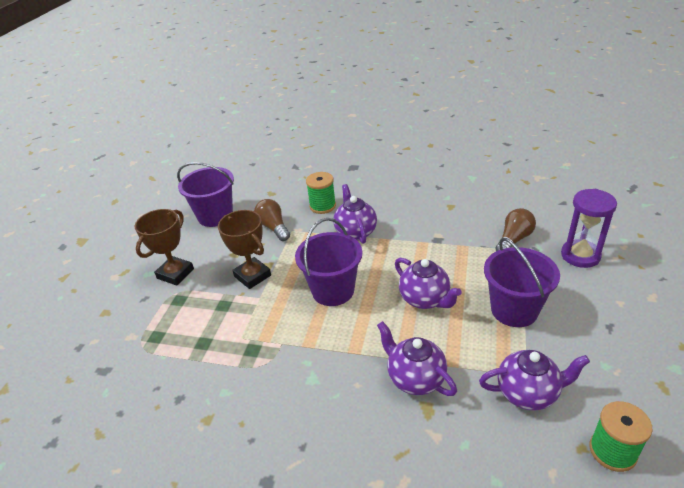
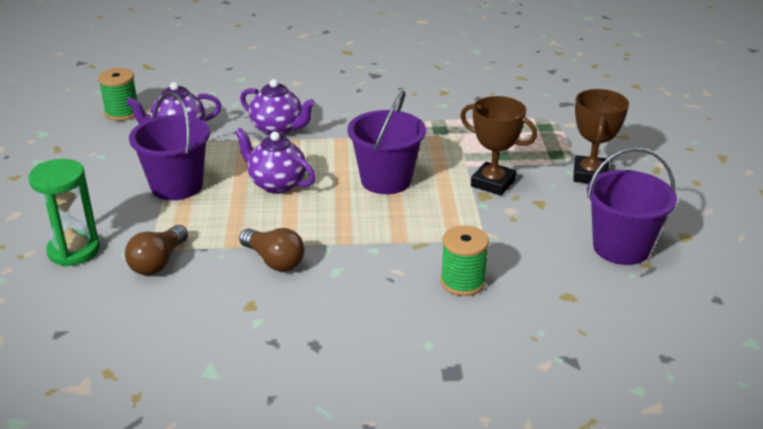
camera: 160 degrees right, 5 degrees down
brown light bulb [254,199,290,241] -> brown light bulb moved to [239,228,305,272]
purple teapot [333,184,377,244] -> none
purple hourglass [561,189,617,268] -> green hourglass [28,159,100,267]

